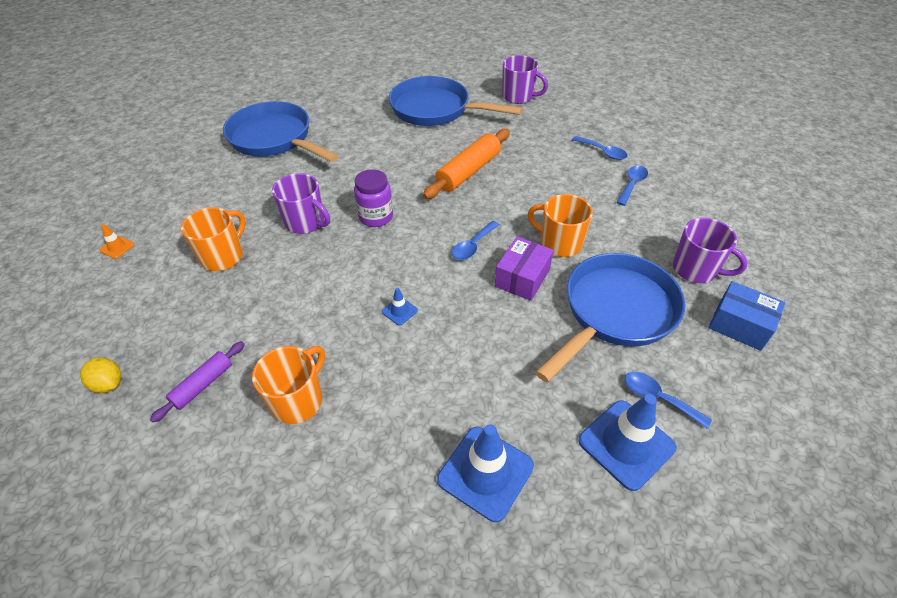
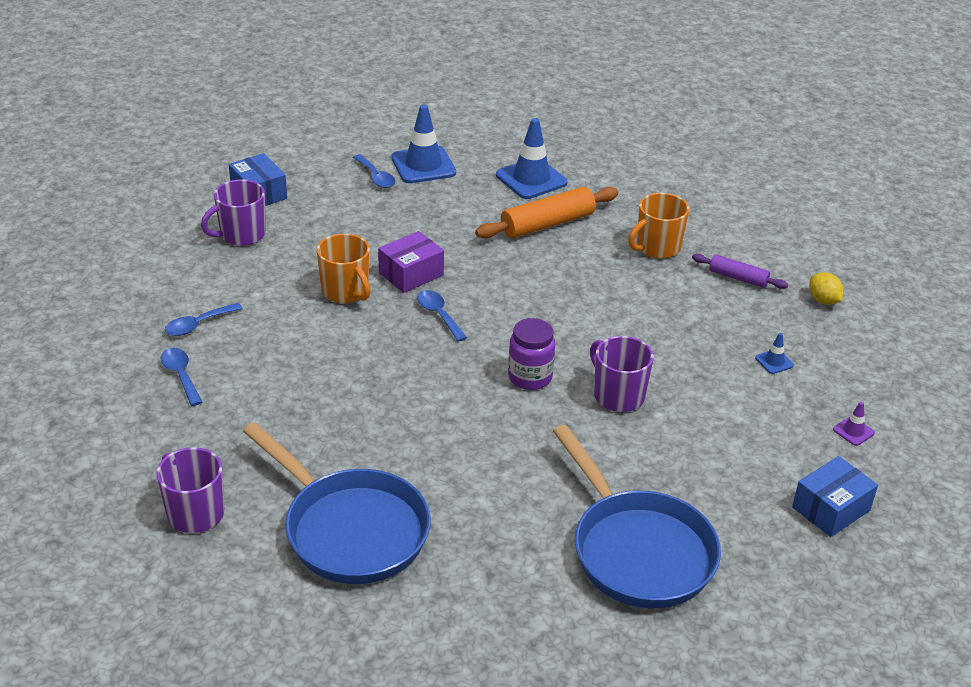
camera: 160 degrees left, 10 degrees down
orange traffic cone [99,224,134,259] -> purple traffic cone [833,402,875,446]
purple rolling pin [150,341,245,423] -> purple rolling pin turned 60 degrees clockwise [692,254,788,289]
orange mug [181,207,246,271] -> none
blue traffic cone [382,288,418,326] -> blue traffic cone moved to [755,333,794,374]
orange rolling pin [423,129,510,199] -> orange rolling pin moved to [475,187,618,239]
blue spoon [452,221,500,260] -> blue spoon turned 90 degrees counterclockwise [417,290,467,342]
blue pan [535,253,685,382] -> none
purple mug [673,218,748,283] -> purple mug turned 90 degrees counterclockwise [201,180,266,246]
none -> blue box [792,456,878,537]

